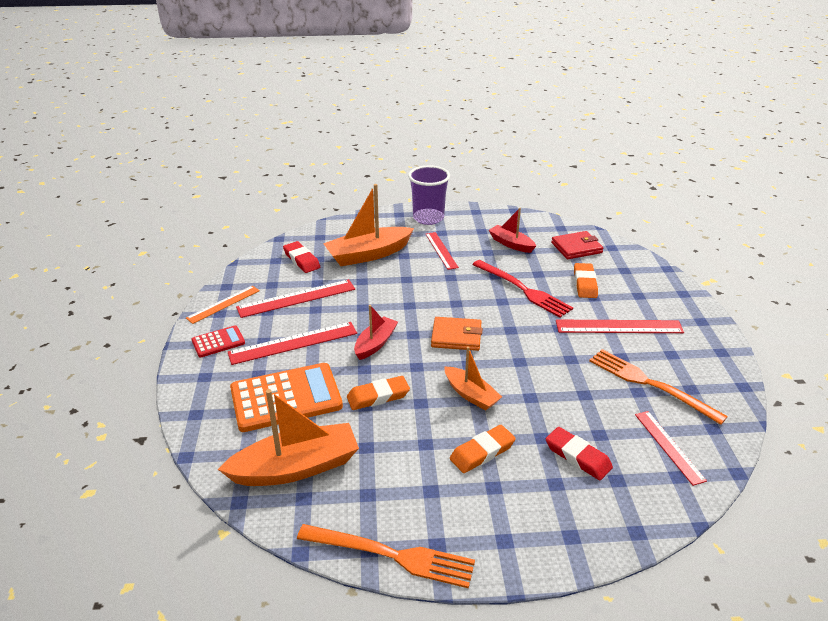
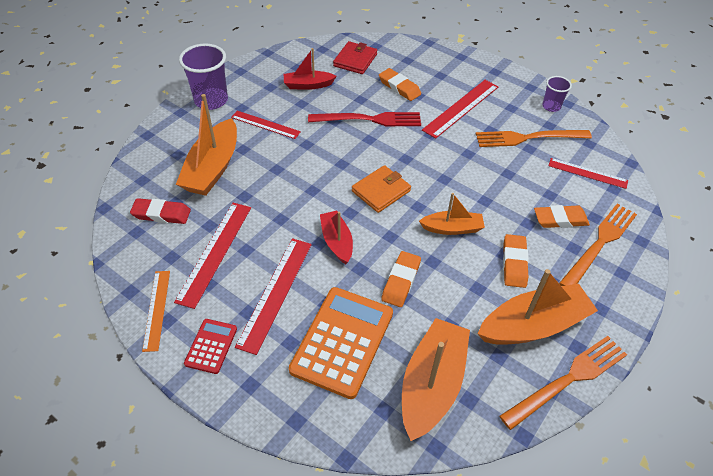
camera: 50 degrees left, 15 degrees up
red eraser [546,427,613,480] -> orange eraser [534,205,590,228]
none -> orange boat [478,269,598,345]
none -> purple cup [542,76,572,112]
none -> orange fork [559,204,637,286]

